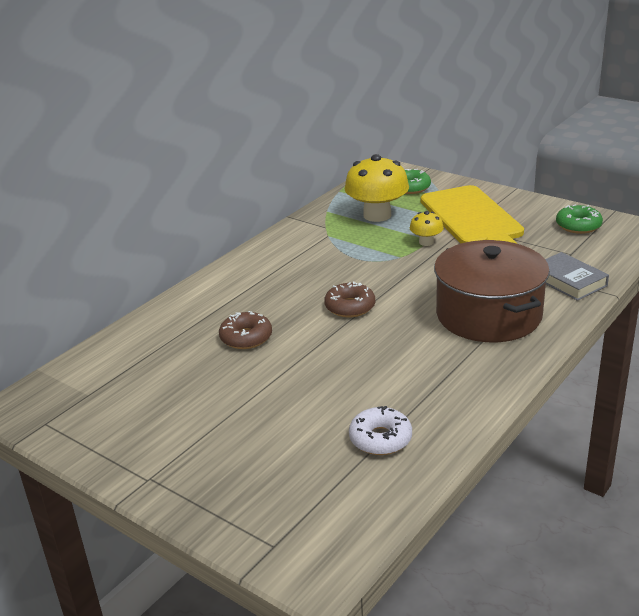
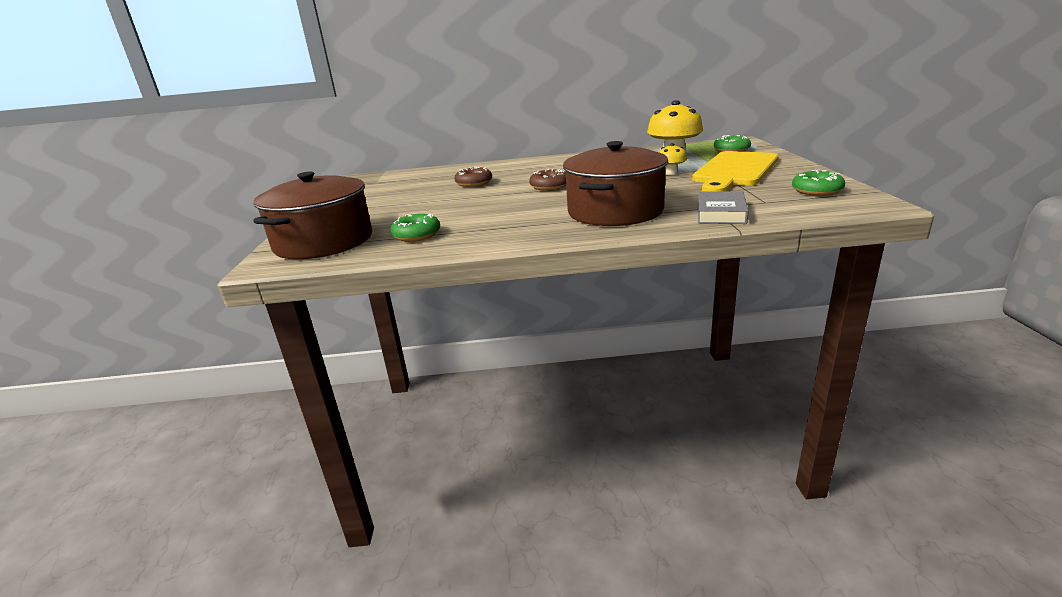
camera: 50 degrees right, 5 degrees down
white donut [349,406,412,455] -> green donut [390,214,440,242]
none -> brown pot [253,172,372,259]

